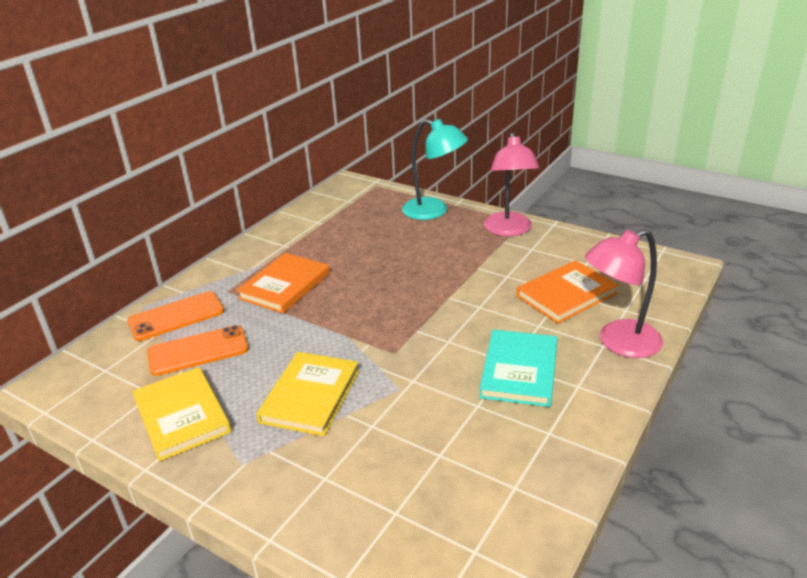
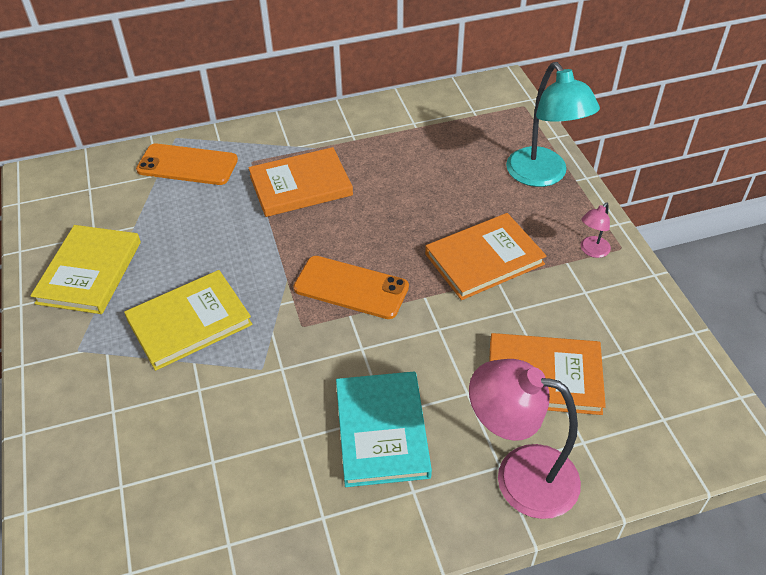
camera: 40 degrees right, 15 degrees up
orange phone [147,325,249,376] -> orange phone moved to [293,256,409,319]
turquoise book [479,330,558,407] -> turquoise book turned 60 degrees counterclockwise [336,371,432,487]
pink lamp [484,132,539,236] -> pink lamp [581,203,611,258], size x0.46
none -> orange book [425,213,546,300]

